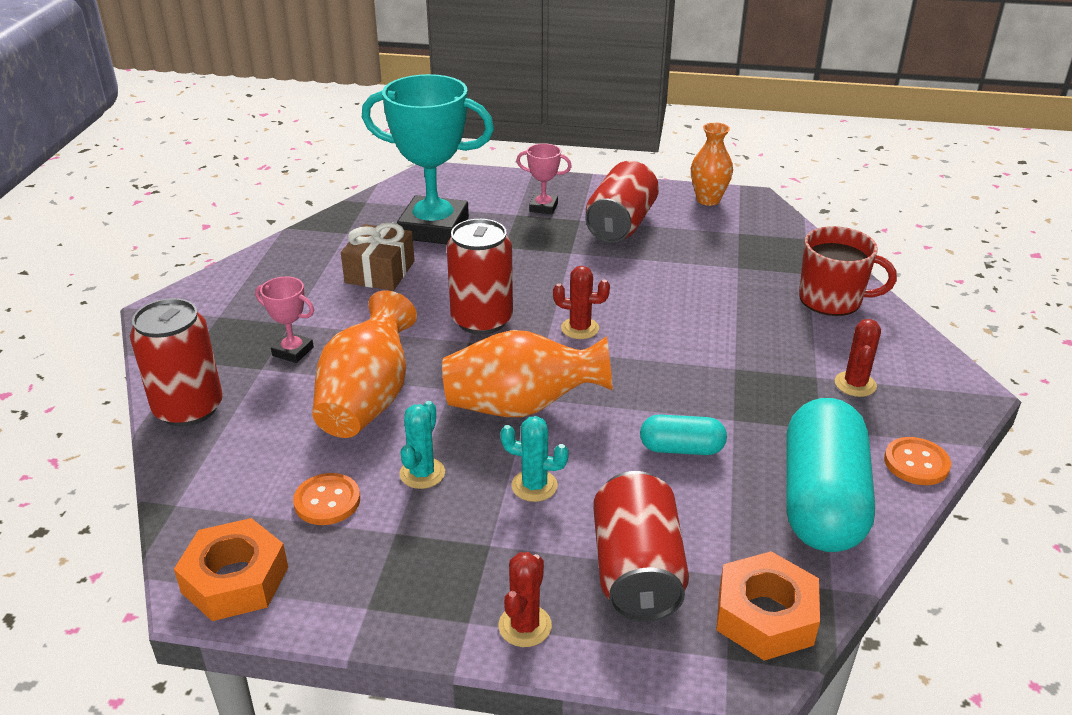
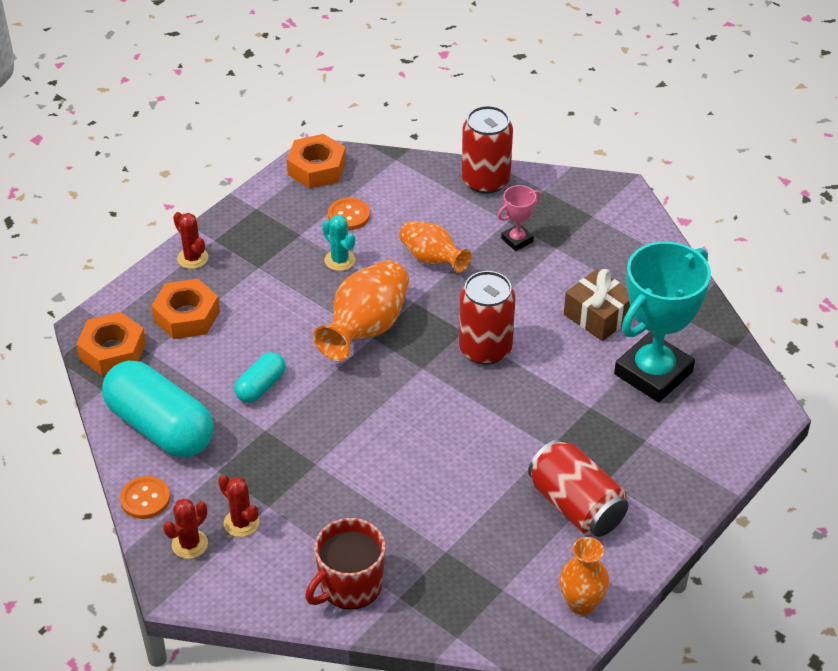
camera: 120 degrees right, 10 degrees up
orange vase [312,290,417,438] -> orange vase [399,221,472,273], size x0.64
turquoise cactus [500,416,569,502] -> none
pink trophy [516,143,572,214] -> none
red cactus [553,266,610,339] -> red cactus moved to [163,498,208,559]
red can [593,471,689,622] -> orange nut [151,279,220,339]

